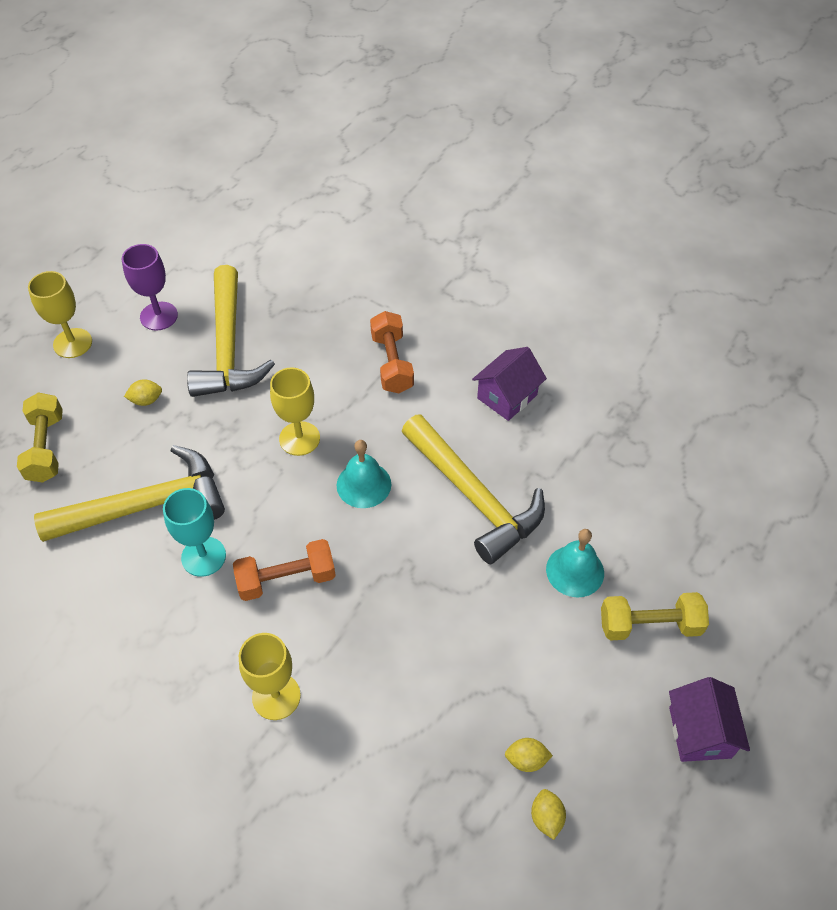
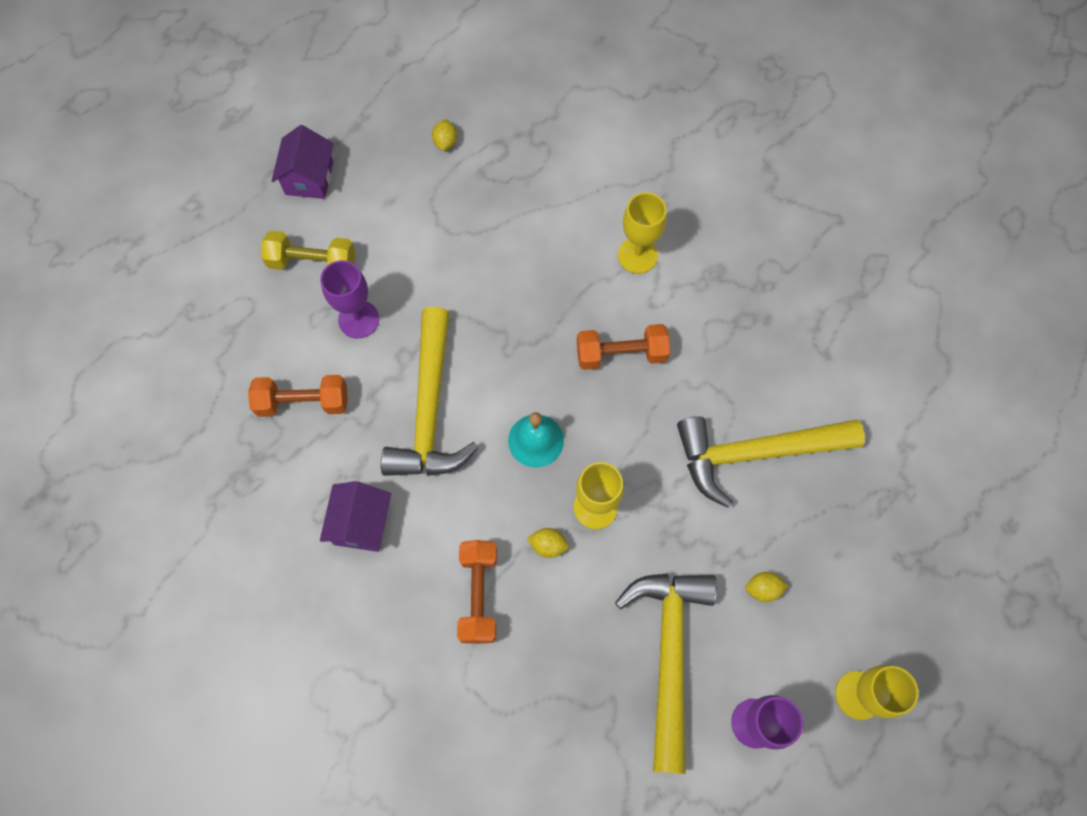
camera: 170 degrees left, 15 degrees up
yellow dumbbell [17,392,63,483] -> none
turquoise goblet [163,488,226,577] -> none
yellow hammer [402,414,545,564] -> yellow hammer turned 150 degrees counterclockwise [381,307,478,476]
purple house [472,347,547,421] -> purple house turned 45 degrees counterclockwise [320,481,391,552]
yellow lemon [505,738,553,772] -> yellow lemon moved to [527,528,569,558]
turquoise bell [546,529,604,598] -> purple goblet [320,260,379,339]
none -> orange dumbbell [248,375,348,417]

